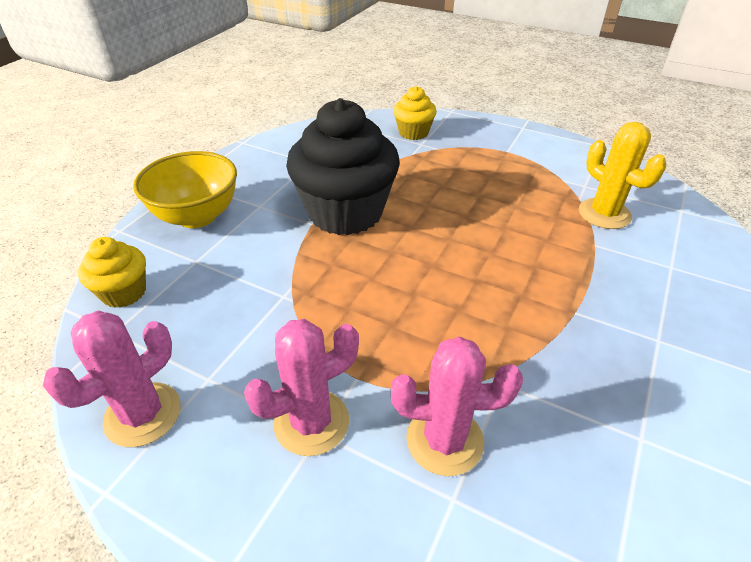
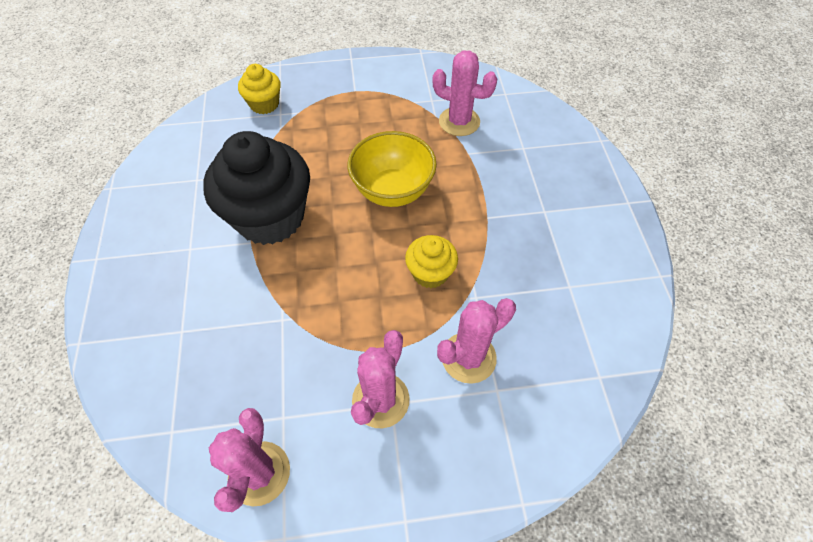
camera: 35 degrees left, 15 degrees up
yellow cupcake [78,237,146,308] -> yellow cupcake moved to [405,235,458,288]
yellow bowl [133,151,237,228] -> yellow bowl moved to [348,131,437,207]
yellow cactus [579,122,666,229] -> pink cactus [432,51,497,136]

